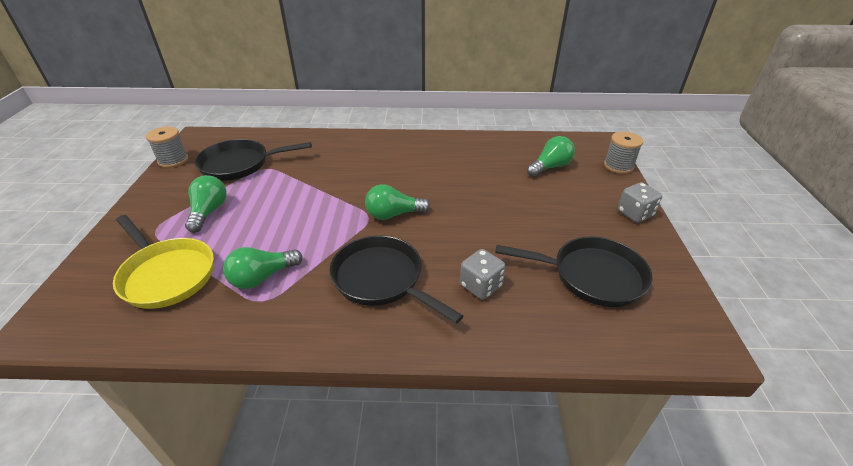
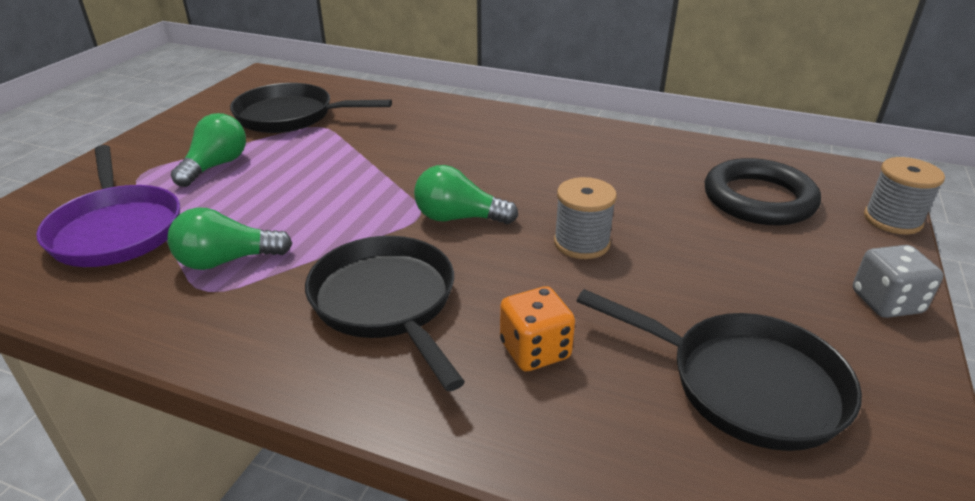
camera: 20 degrees right, 5 degrees down
yellow pan [113,215,214,309] -> purple pan [36,145,180,267]
grey spool [146,126,188,168] -> grey spool moved to [554,177,617,259]
grey dice [460,249,506,300] -> orange dice [500,286,575,372]
green light bulb [527,136,575,177] -> black ring [705,158,821,225]

